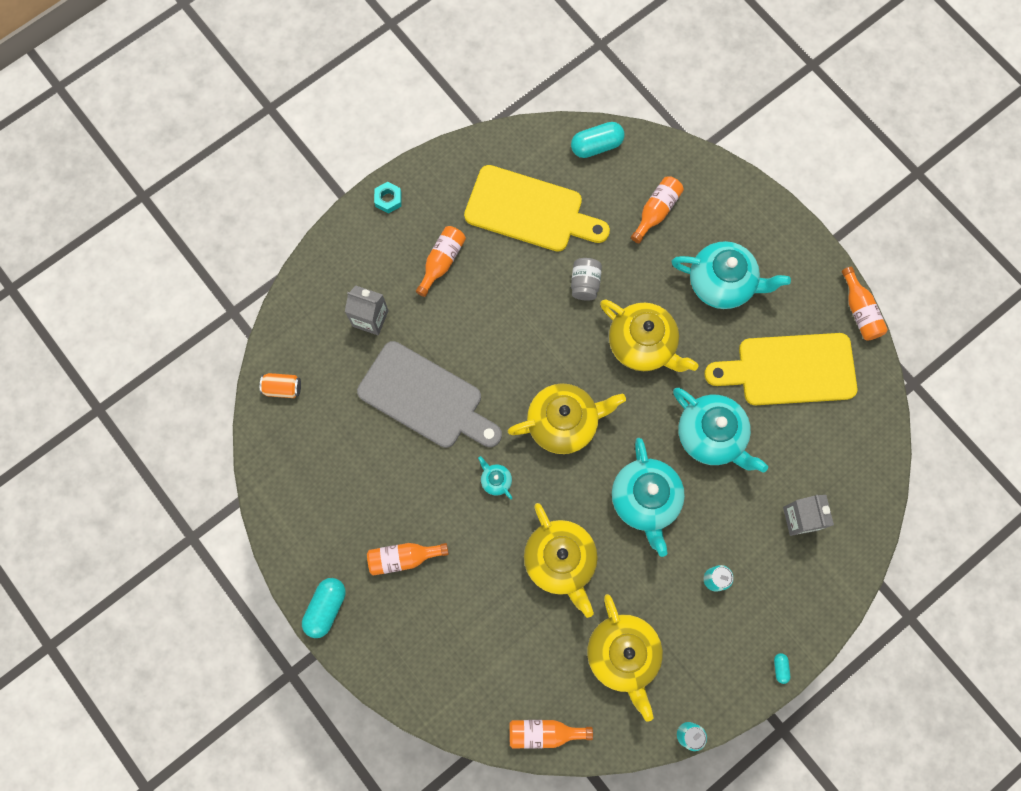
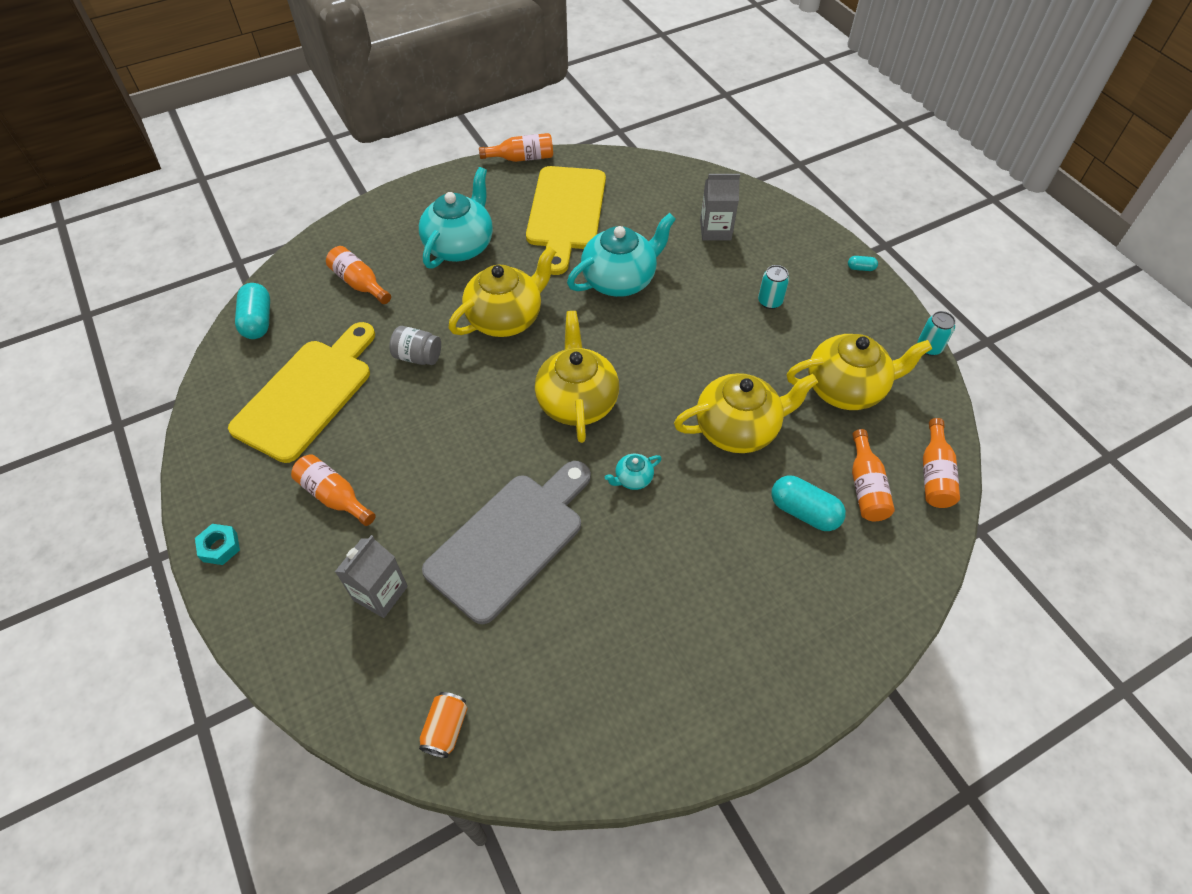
camera: 80 degrees left, 20 degrees down
turquoise capsule [302,578,346,638] -> turquoise capsule moved to [771,476,846,531]
orange bottle [367,543,449,576] -> orange bottle moved to [852,429,895,521]
turquoise teapot [612,438,685,557] -> none

